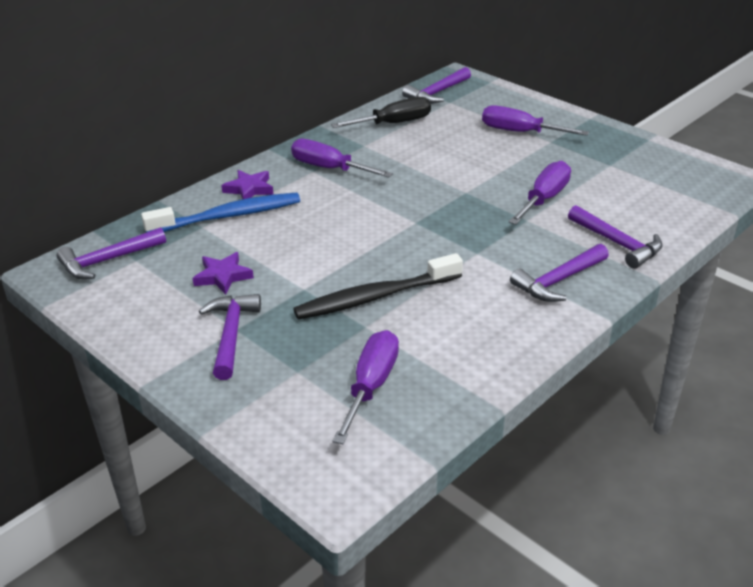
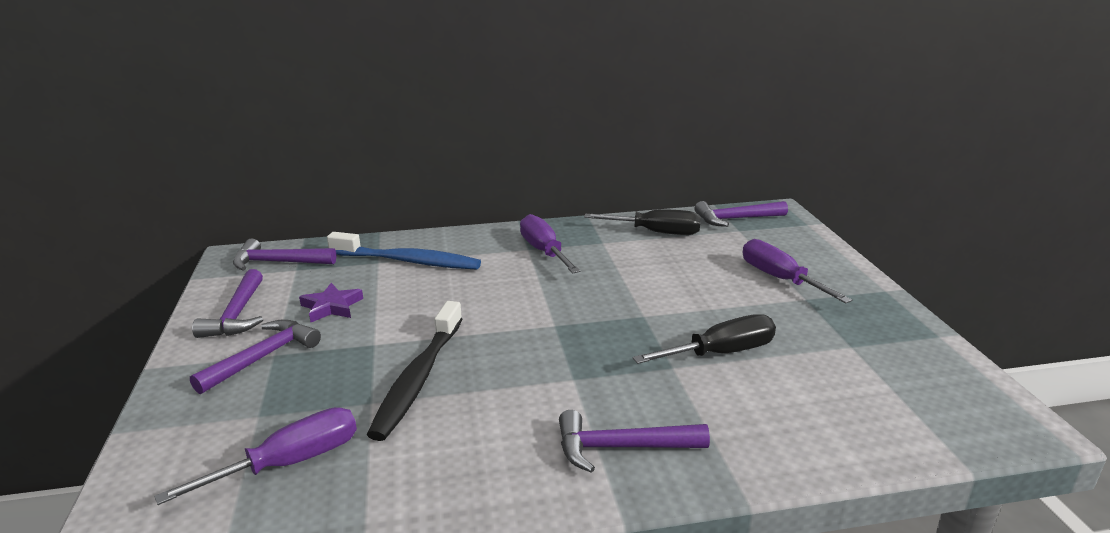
camera: 35 degrees right, 10 degrees down
purple star [221,170,273,199] -> none
black toothbrush [293,253,463,320] -> black toothbrush turned 90 degrees counterclockwise [367,301,463,441]
purple screwdriver [509,161,571,225] -> black screwdriver [633,314,776,364]
purple hammer [568,205,663,269] -> purple hammer moved to [192,269,263,338]

